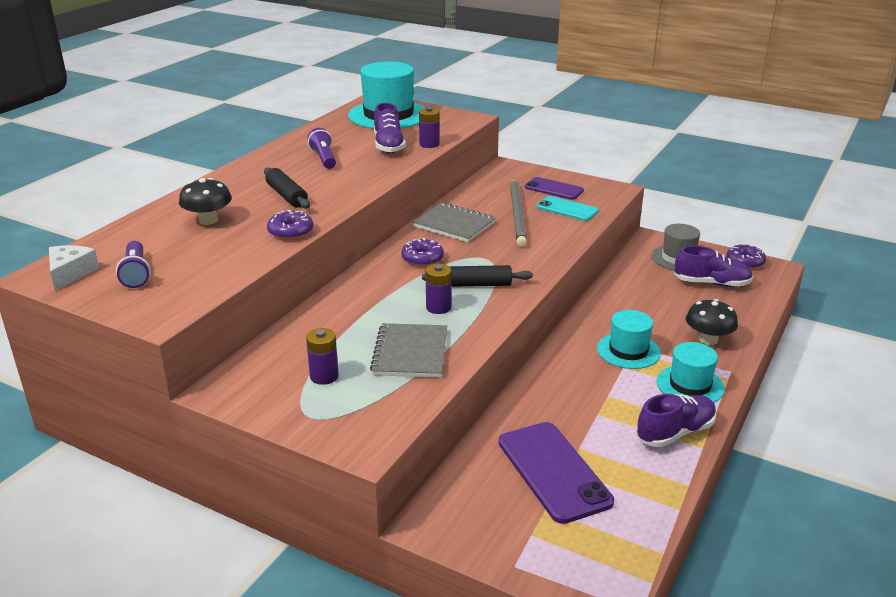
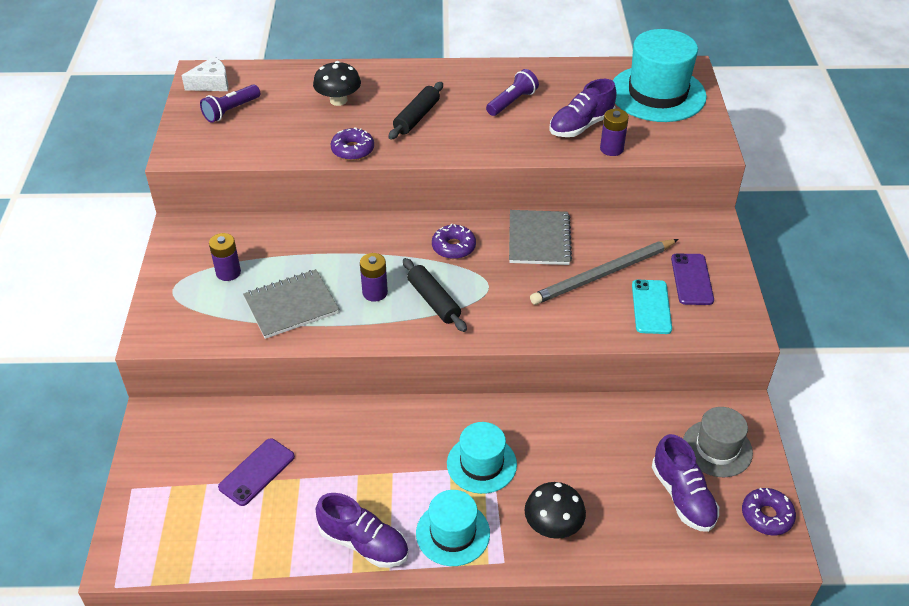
camera: 60 degrees right, 15 degrees up
purple phone [499,422,614,524] -> purple phone [218,438,295,506], size x0.61

